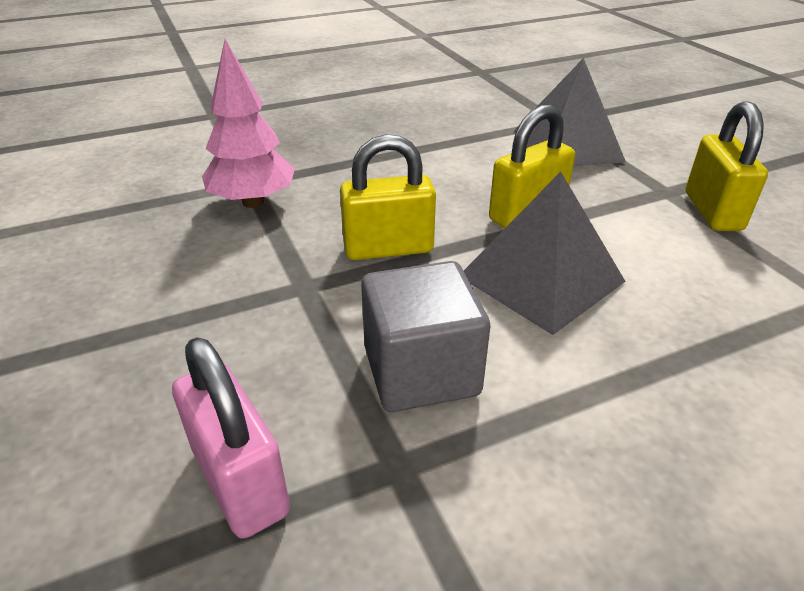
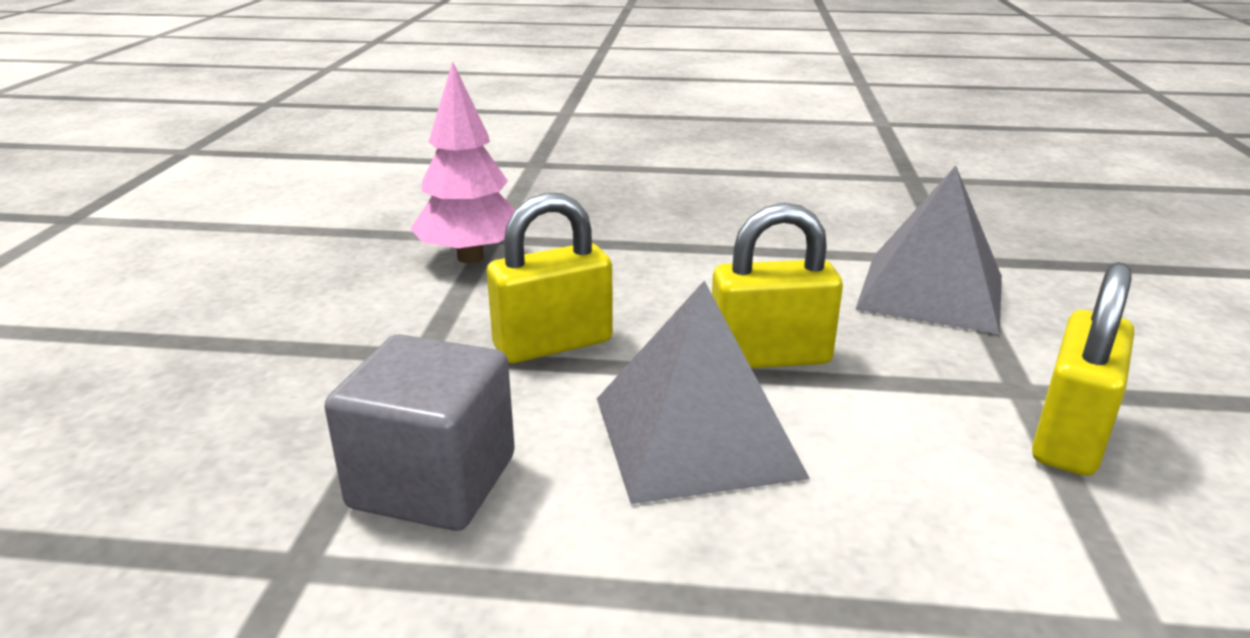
camera: 30 degrees right, 10 degrees down
pink padlock [172,337,290,539] -> none
yellow padlock [340,134,436,260] -> yellow padlock turned 45 degrees counterclockwise [487,193,613,363]

